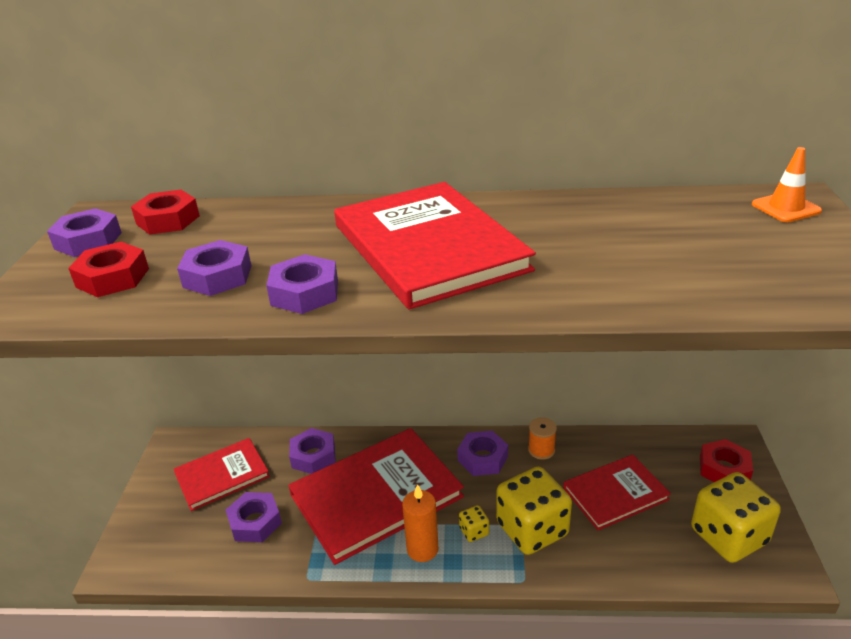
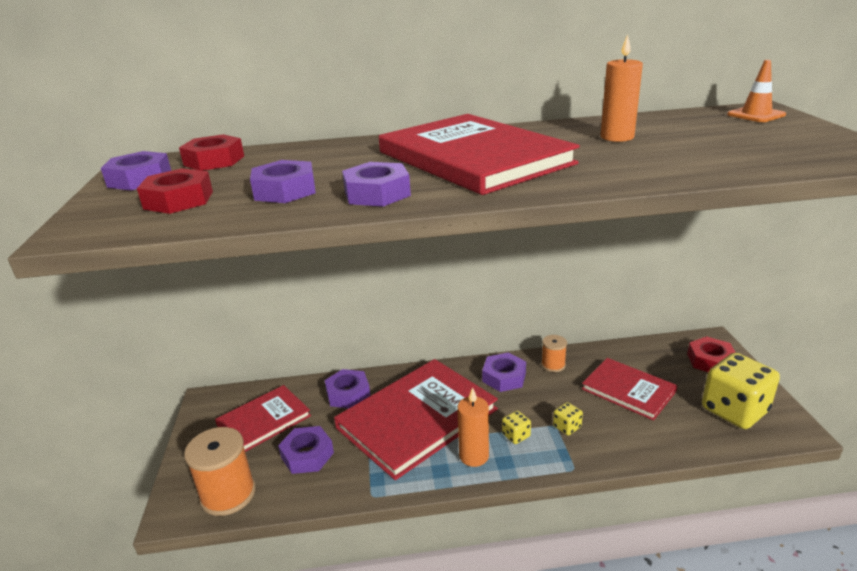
camera: 10 degrees left, 5 degrees down
yellow dice [496,467,572,555] -> yellow dice [553,402,583,435], size x0.43
red book [563,455,671,530] -> red book turned 75 degrees clockwise [582,358,677,420]
none -> orange spool [184,427,256,516]
none -> orange candle [601,34,643,142]

